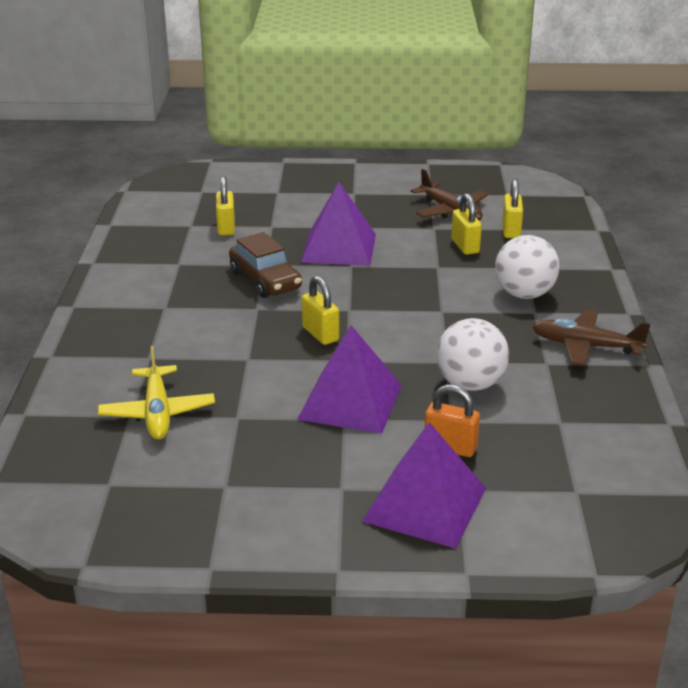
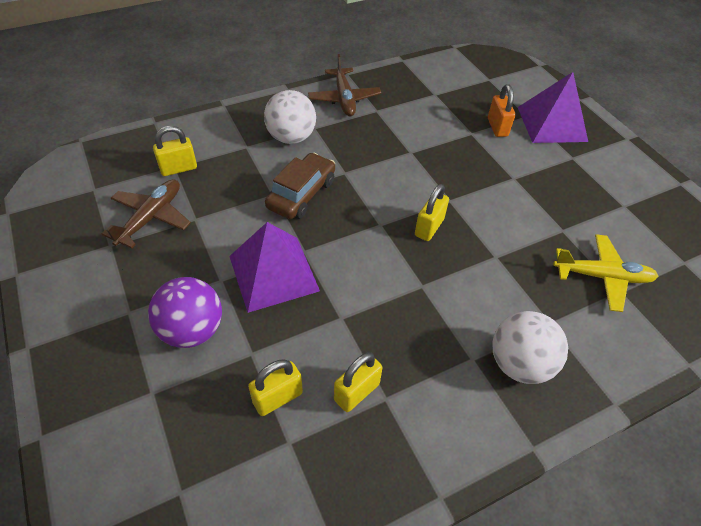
camera: 120 degrees left, 20 degrees up
yellow plane [98,346,215,440] -> yellow plane turned 45 degrees clockwise [553,234,658,312]
brown car [229,232,302,298] -> brown car moved to [265,153,335,219]
purple pyramid [297,325,402,434] -> none
white ball [436,318,509,391] -> white ball moved to [492,311,568,384]
yellow padlock [451,193,482,255] -> yellow padlock moved to [334,352,383,412]
none -> purple ball [148,277,222,348]

